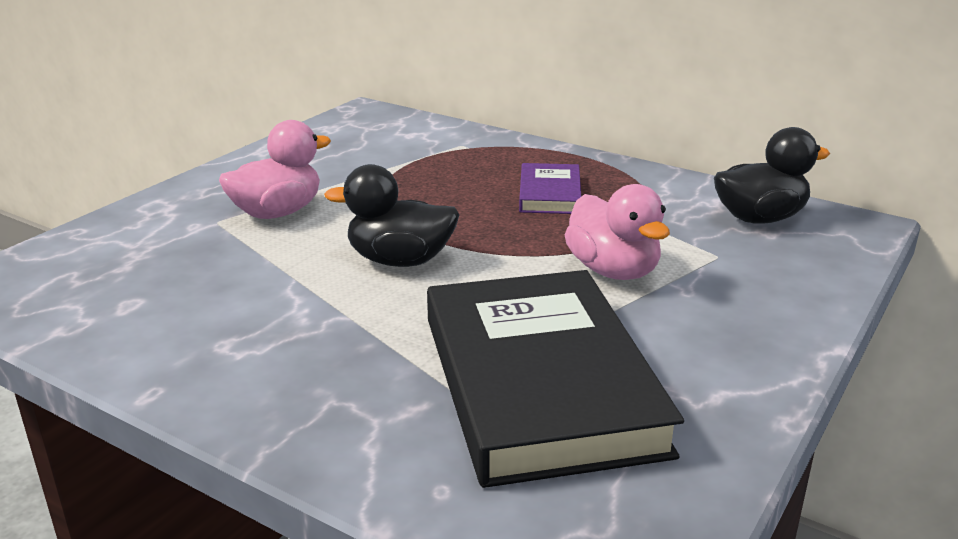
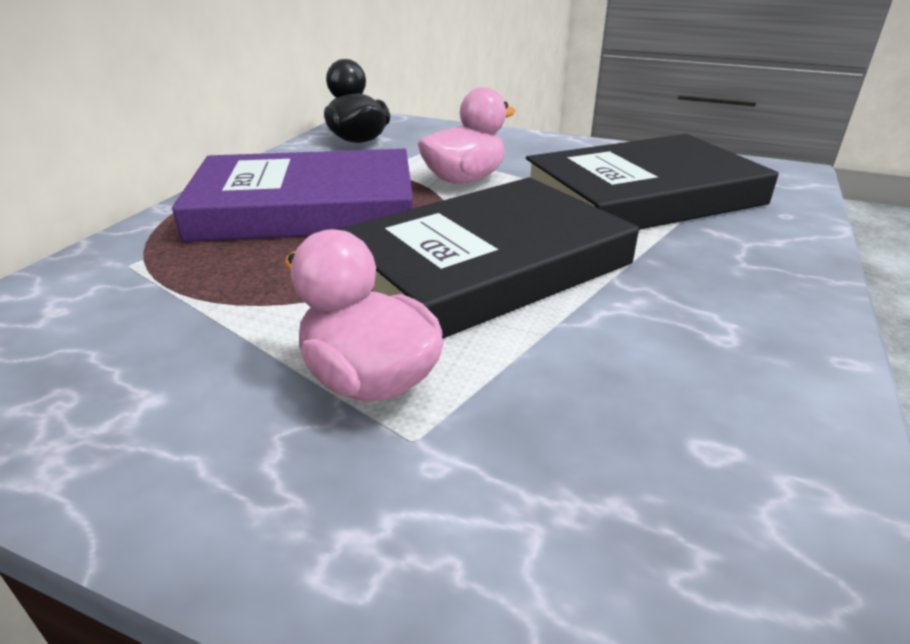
camera: 100 degrees left, 5 degrees up
black duck [324,164,459,267] -> black book [335,177,639,339]
purple book [519,163,581,214] -> purple book [172,149,413,242], size x2.17

